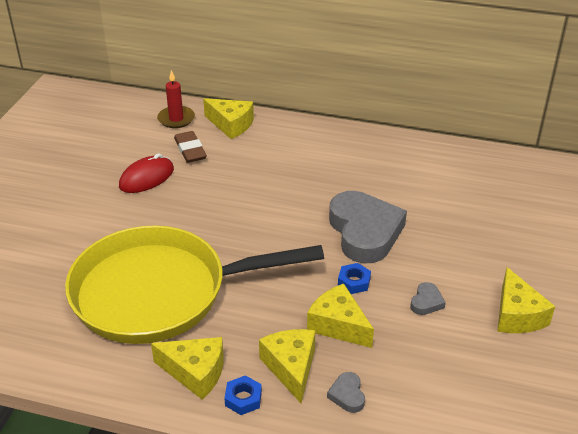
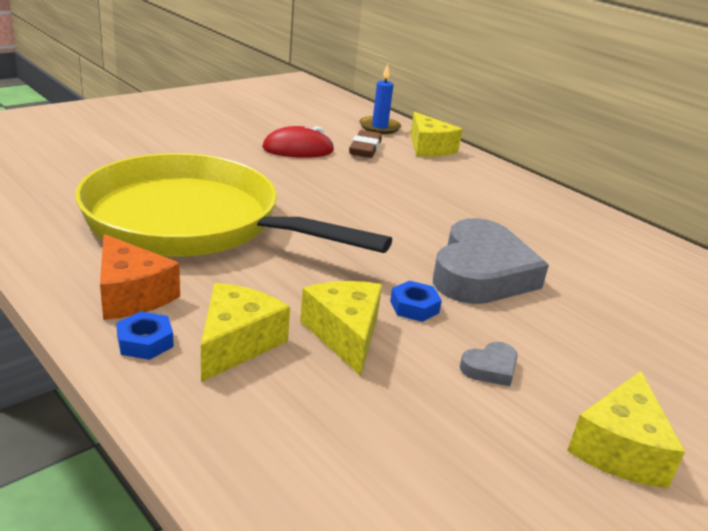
camera: 30 degrees right, 10 degrees down
yellow cheese [151,337,224,400] -> orange cheese [100,234,180,320]
red candle [157,70,195,128] -> blue candle [359,64,401,134]
grey heart [327,372,365,413] -> none

